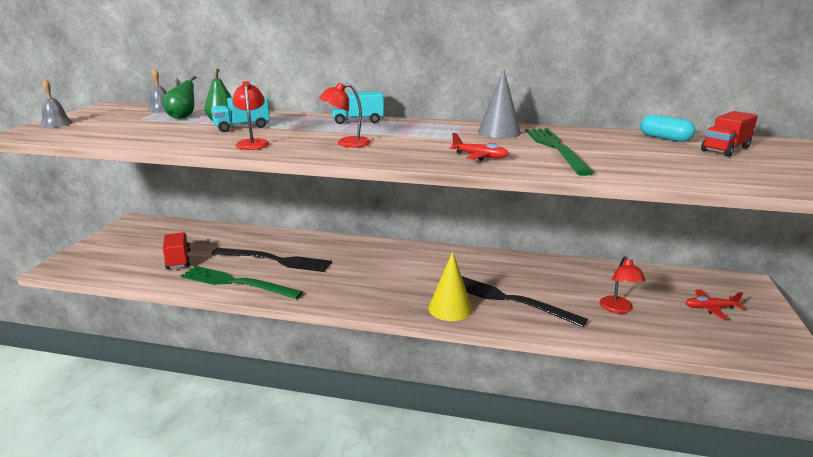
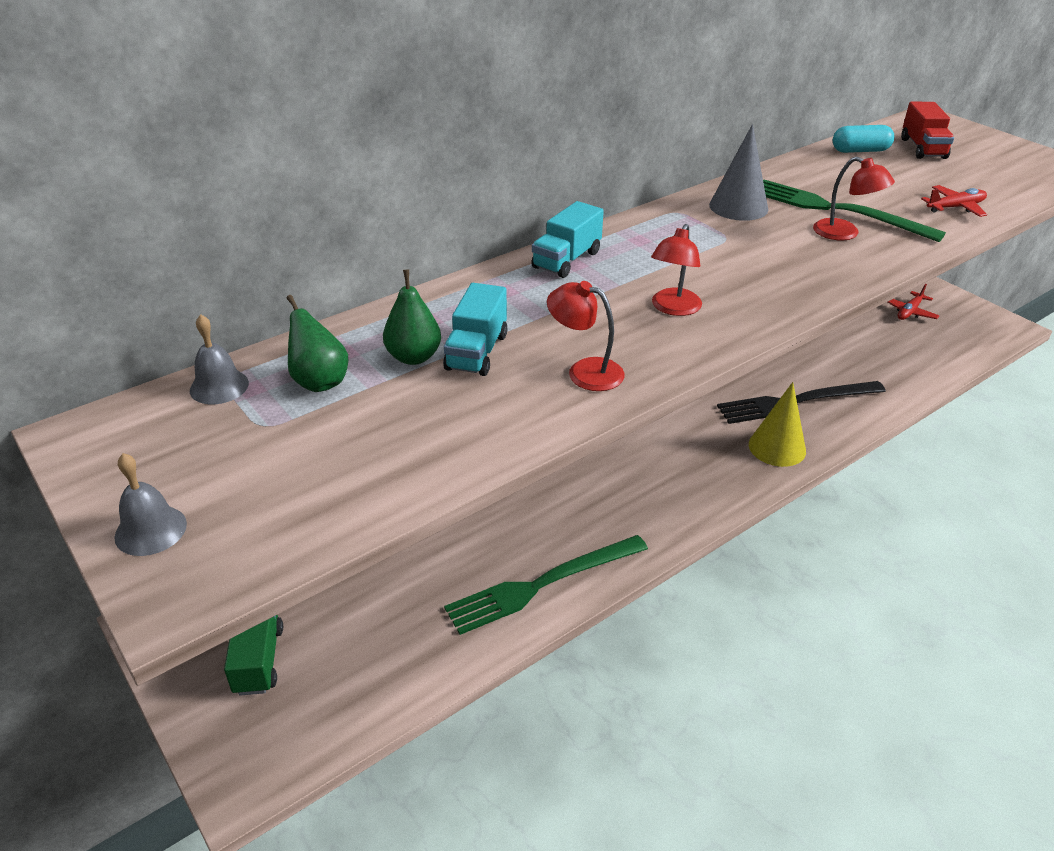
camera: 50 degrees left, 15 degrees up
red truck [163,232,191,269] -> none
black fork [212,248,332,272] -> none
red plane [449,133,509,161] -> red plane moved to [921,185,987,217]
red lamp [600,256,646,314] -> red lamp moved to [813,157,895,241]
none -> green truck [224,615,283,696]

